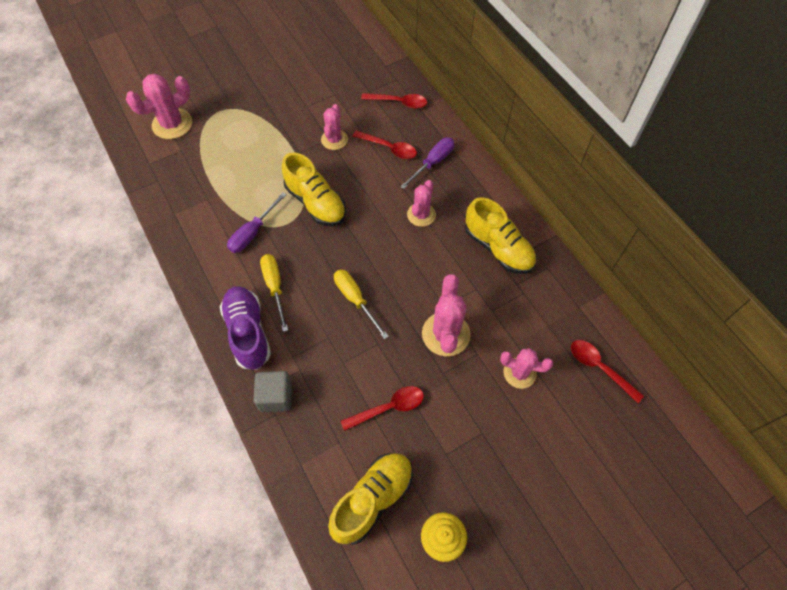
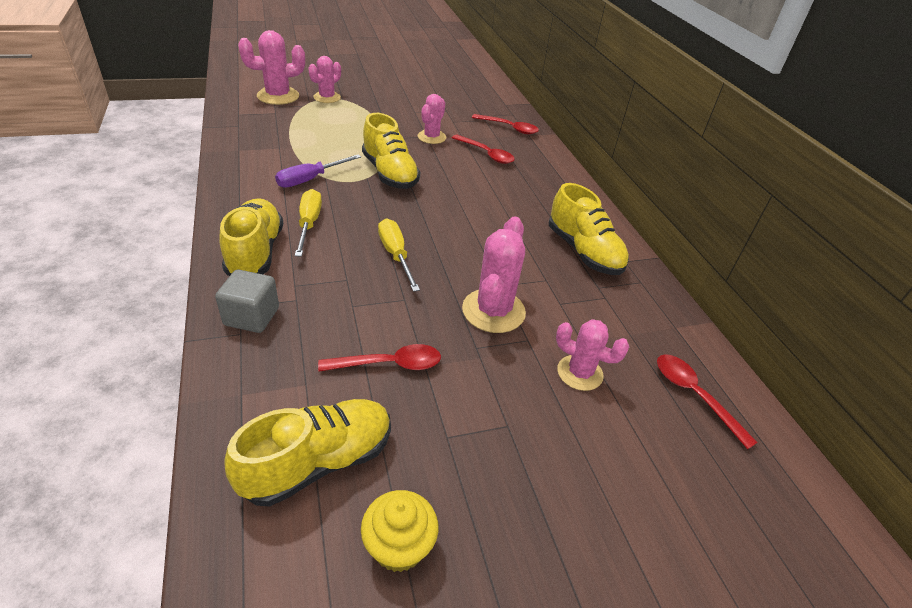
camera: 10 degrees right, 20 degrees down
purple shoe [220,286,271,370] -> yellow shoe [219,198,283,276]
purple screwdriver [400,137,455,189] -> none
pink cactus [407,180,436,227] -> pink cactus moved to [308,56,341,103]

